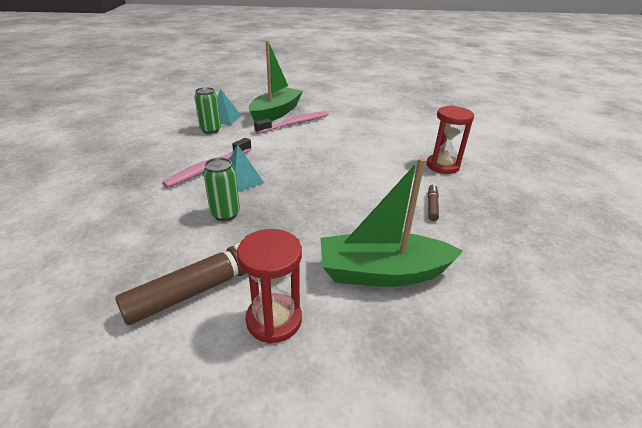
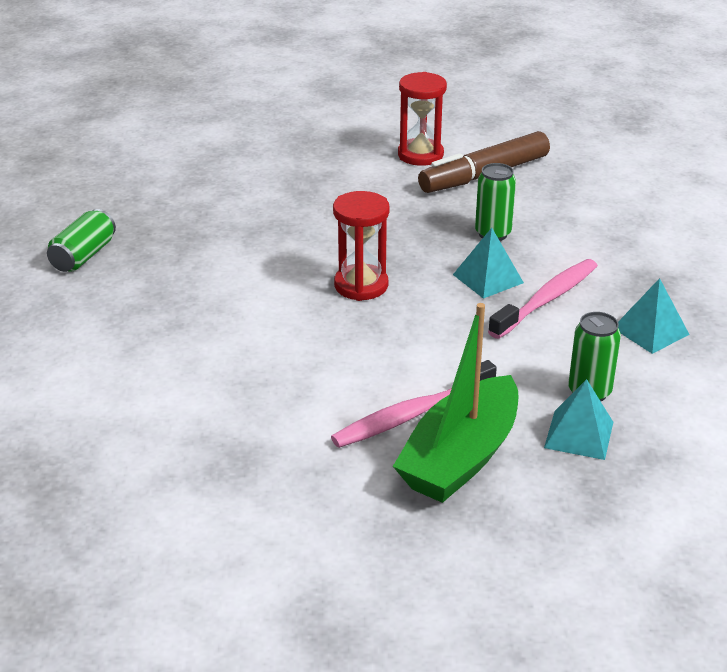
camera: 175 degrees left, 0 degrees up
green boat [321,158,463,287] -> none
red hourglass [426,106,474,174] -> red hourglass moved to [333,191,390,301]
brown marker [428,184,439,221] -> none
none -> green can [47,209,116,272]
none -> turquoise pyramid [618,278,690,354]

